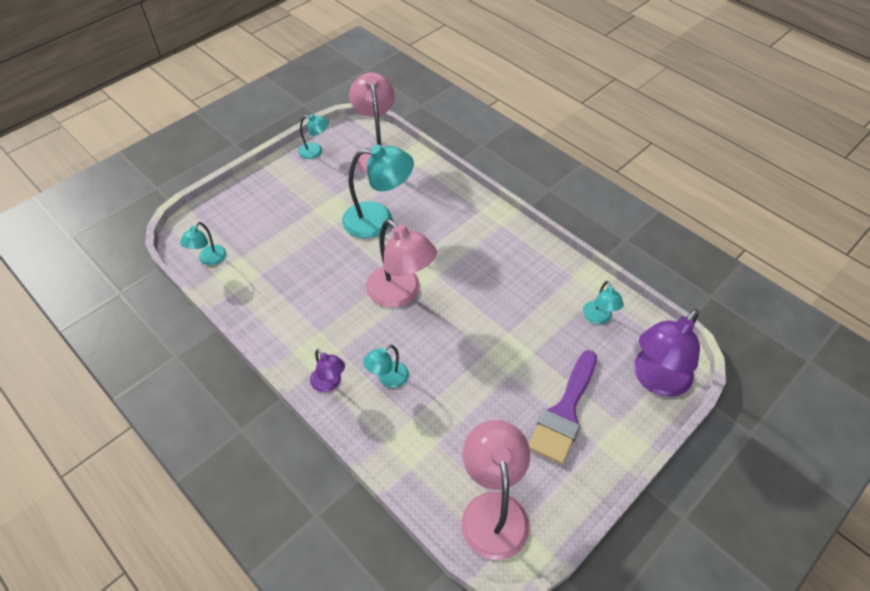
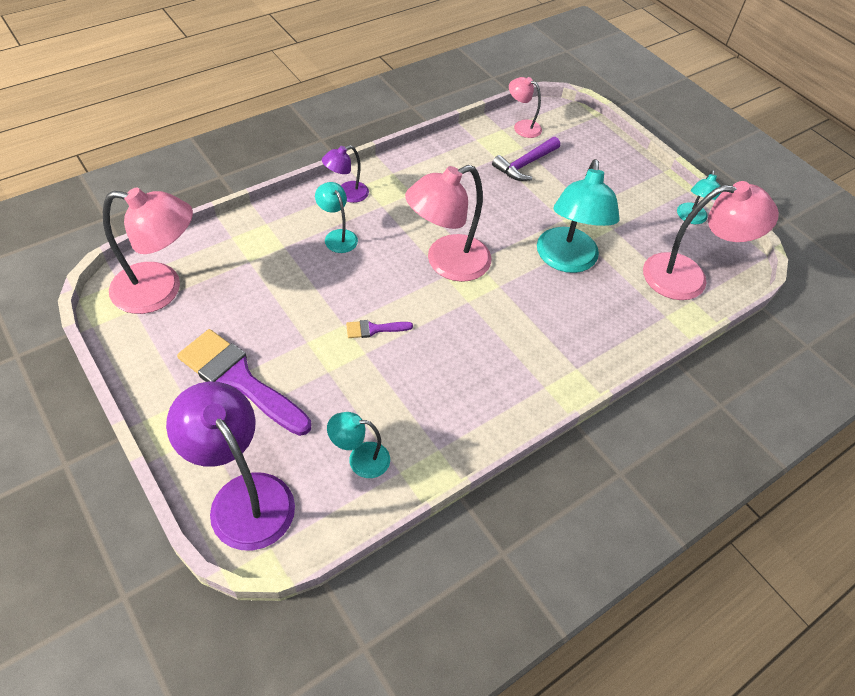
camera: 95 degrees right, 0 degrees up
turquoise lamp [180,222,226,266] -> pink lamp [509,77,542,138]
none -> purple brush [346,320,413,338]
none -> purple hammer [492,137,560,181]

